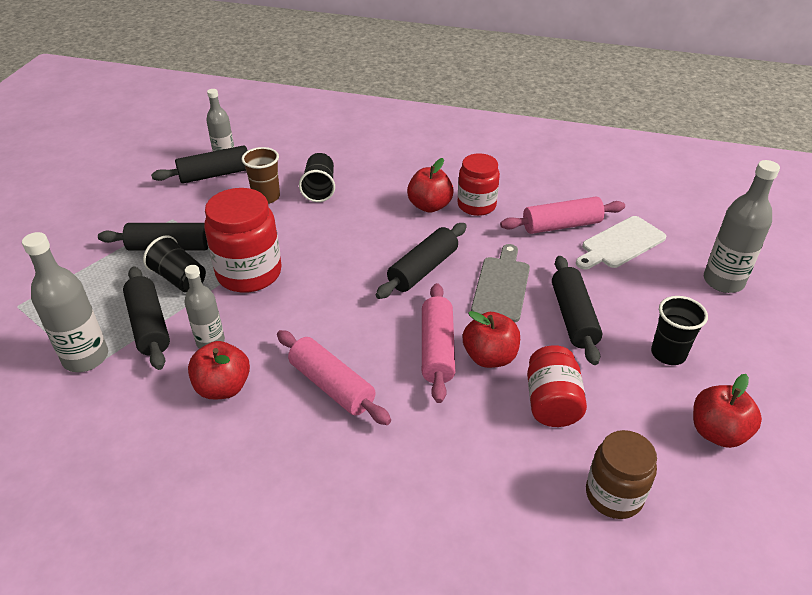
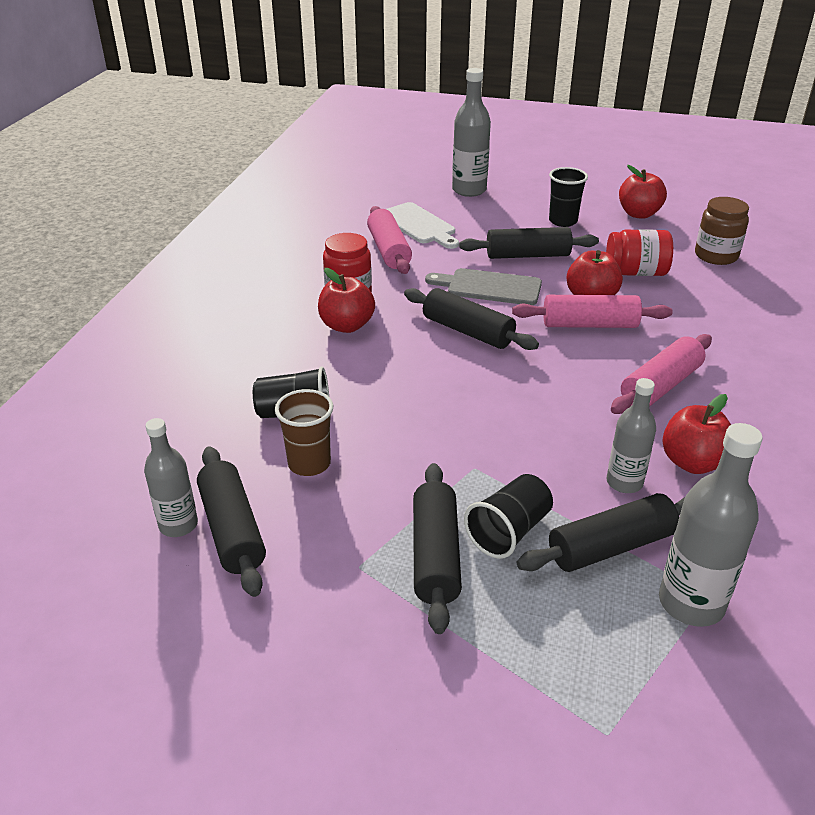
camera: 90 degrees left, 5 degrees down
red jar [204,188,282,293] -> none

